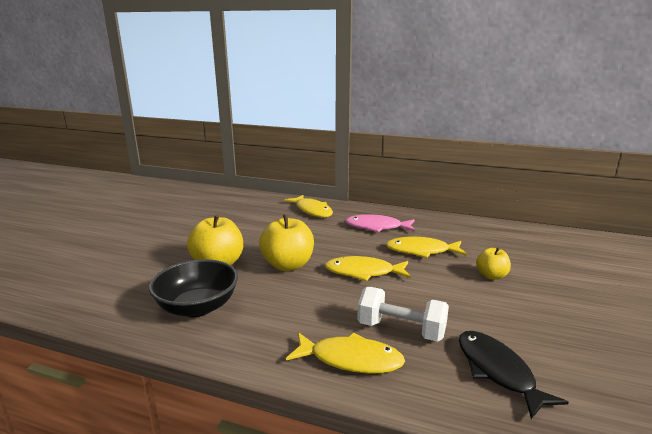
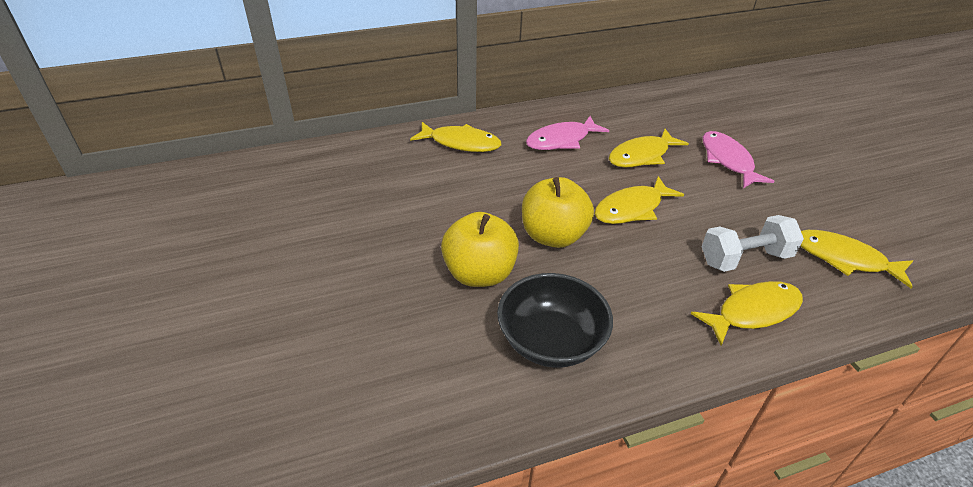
camera: 40 degrees left, 20 degrees up
black fish [459,331,569,419] -> yellow fish [800,230,913,288]
yellow apple [476,247,511,280] -> pink fish [702,131,775,188]

